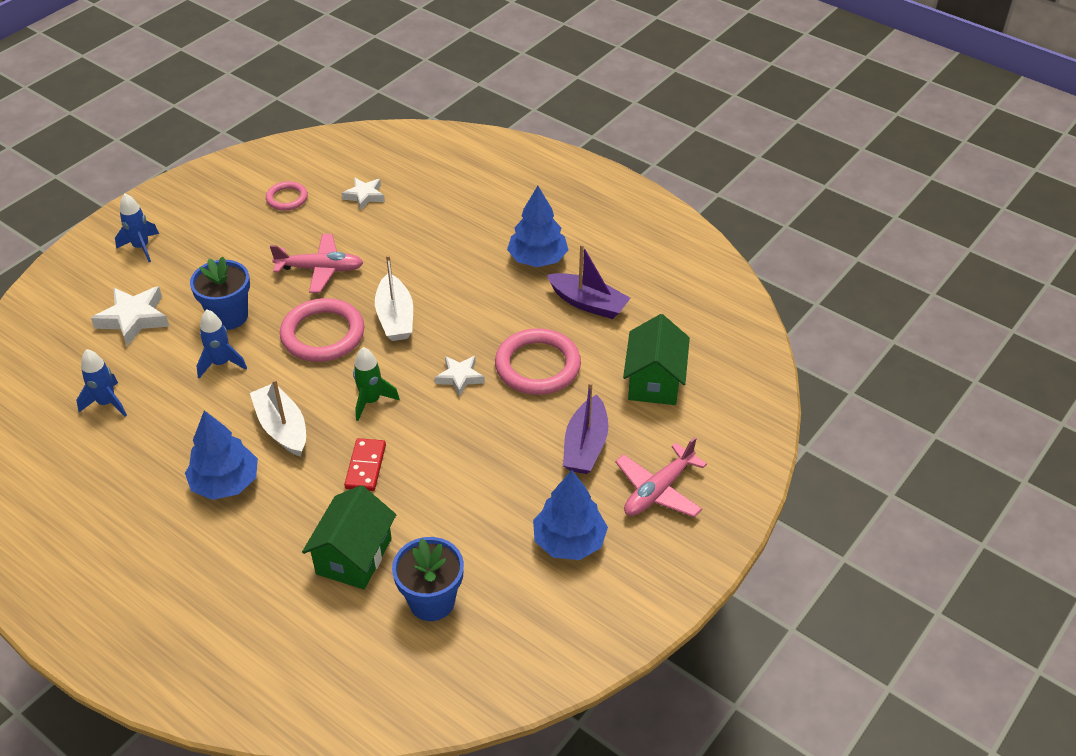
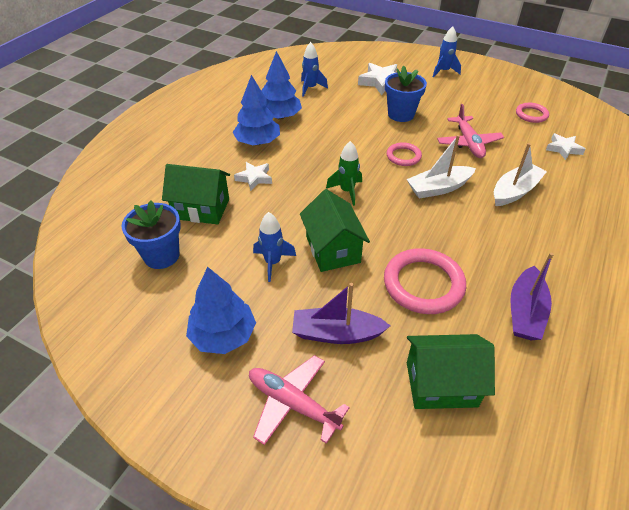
camera: 80 degrees right, 0 degrees up
blue rocket [197,310,247,378] -> blue rocket moved to [253,212,296,282]
white boat [250,379,306,457] -> white boat moved to [494,143,547,206]
pink ring [280,298,364,362] -> pink ring [387,142,422,166], size x0.55
red domino [344,438,386,491] -> none
white star [435,356,485,397] -> white star moved to [234,162,272,191]
blue tree [507,186,568,267] -> blue tree moved to [262,51,302,120]
none -> green house [300,189,370,272]

